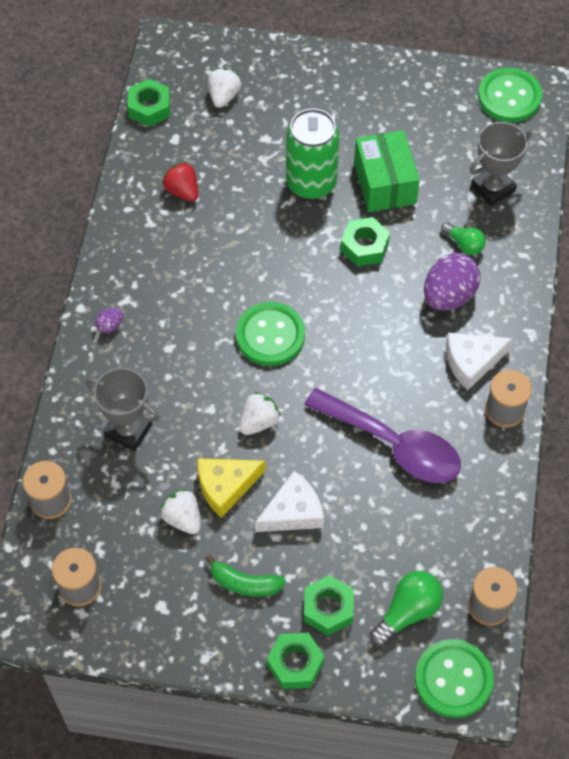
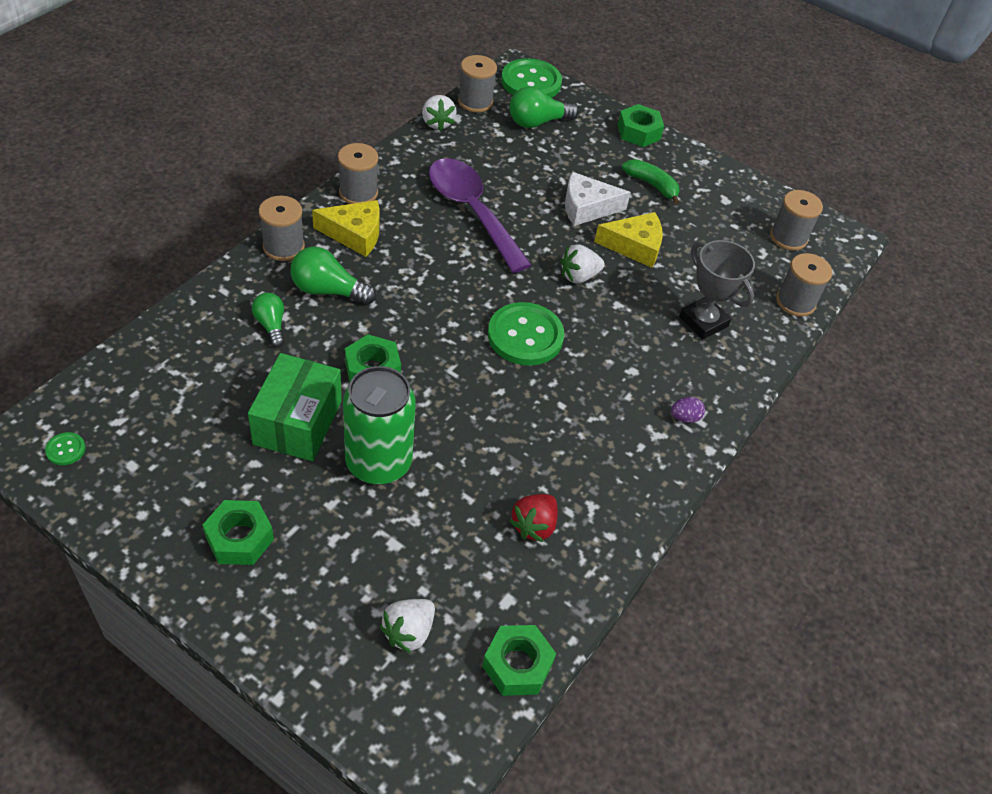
camera: 160 degrees left, 10 degrees down
white strawberry [159,489,201,534] -> white strawberry moved to [422,95,457,131]
red strawberry [162,161,198,202] -> red strawberry turned 45 degrees clockwise [510,494,558,542]
green nut [304,575,354,636] -> green nut moved to [203,500,274,565]
purple egg [424,253,481,311] -> green light bulb [291,247,376,305]
white cheese [446,332,513,390] -> yellow cheese [312,200,380,257]
grey trophy [469,122,531,206] -> none
green button [478,68,542,122] -> green button [45,432,86,465], size x0.43
none -> grey spool [259,196,305,261]

